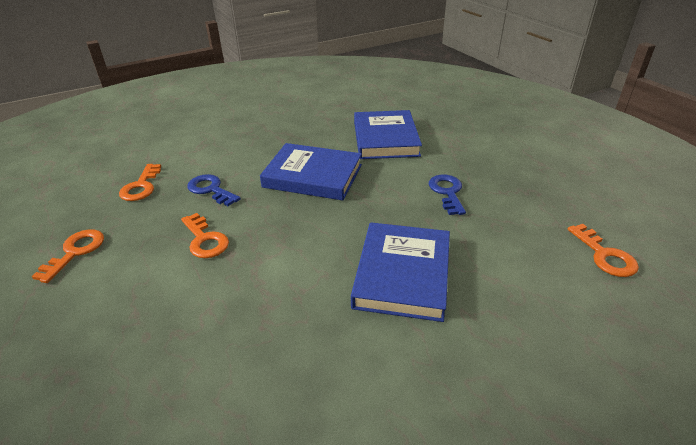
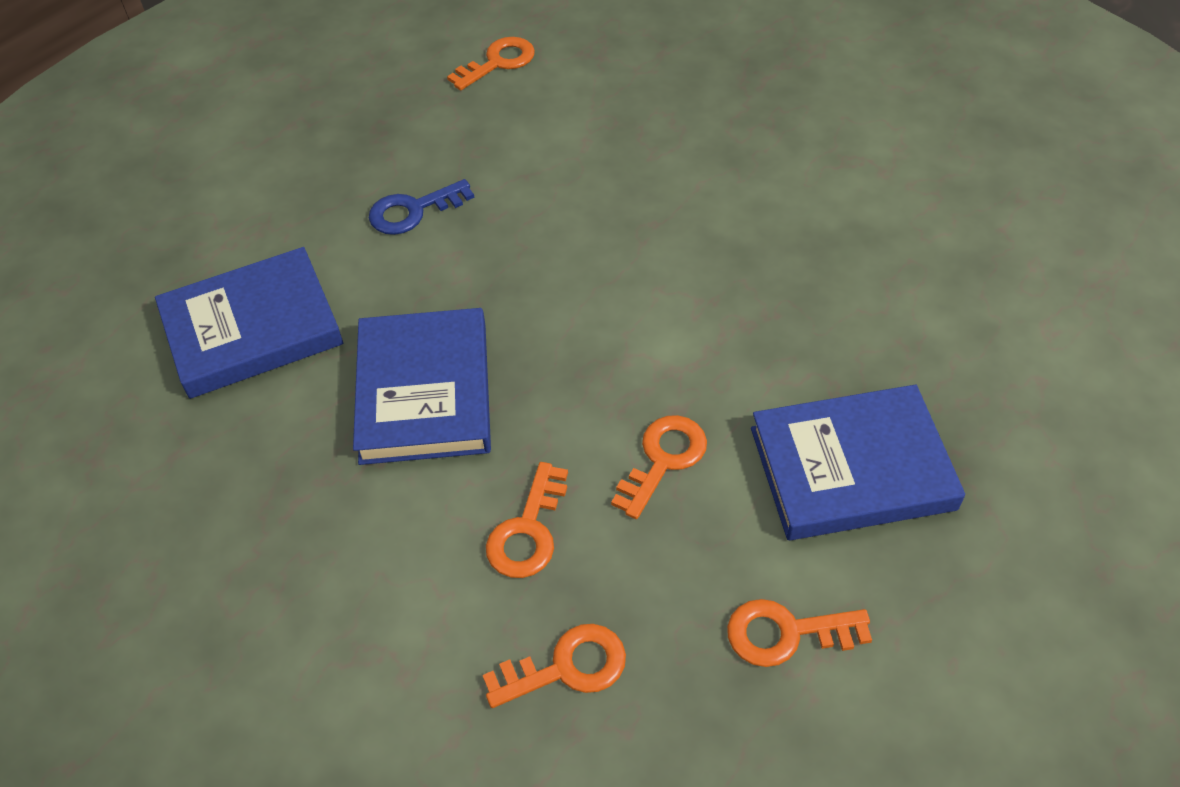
camera: 110 degrees left, 15 degrees up
blue key [187,174,241,206] -> orange key [486,462,568,578]
blue book [351,222,450,322] -> blue book moved to [751,384,965,540]

